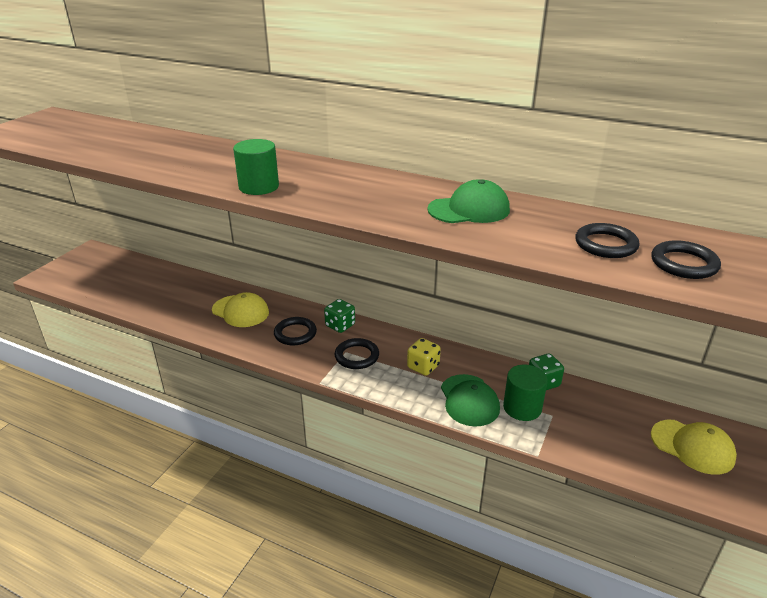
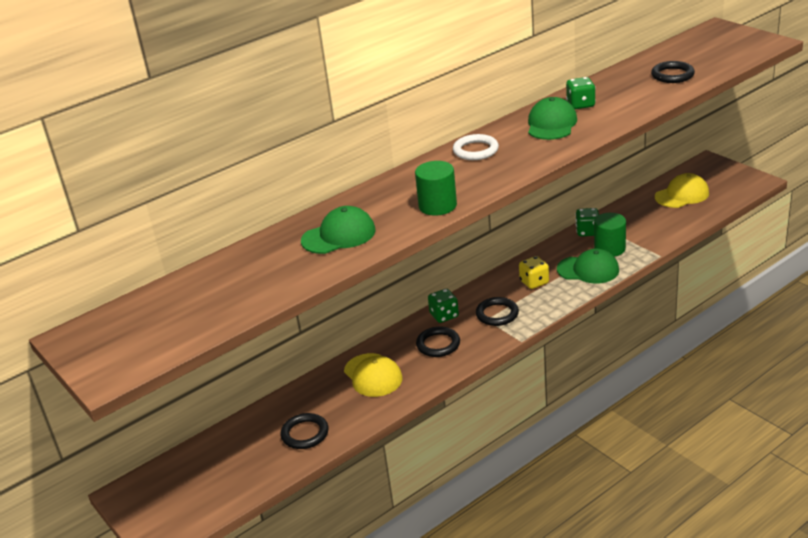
camera: 60 degrees left, 0 degrees up
yellow cap [212,292,269,327] -> yellow cap turned 90 degrees clockwise [344,353,403,397]
black ring [575,223,639,258] -> black ring moved to [281,413,329,449]
none -> green cap [301,206,376,254]
none -> white ring [453,134,499,160]
none -> green dice [566,77,596,109]

